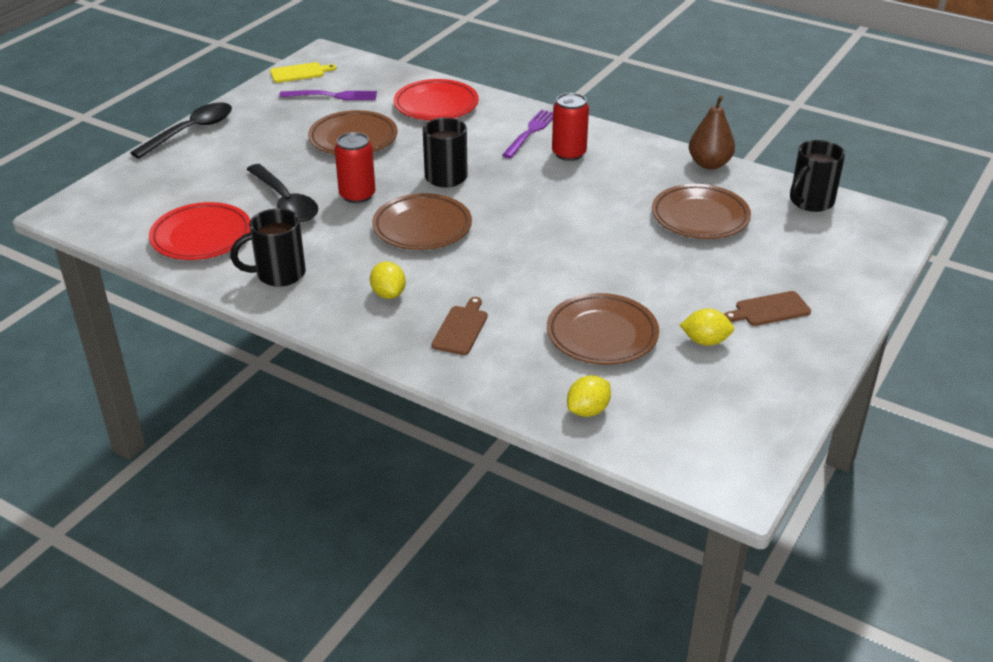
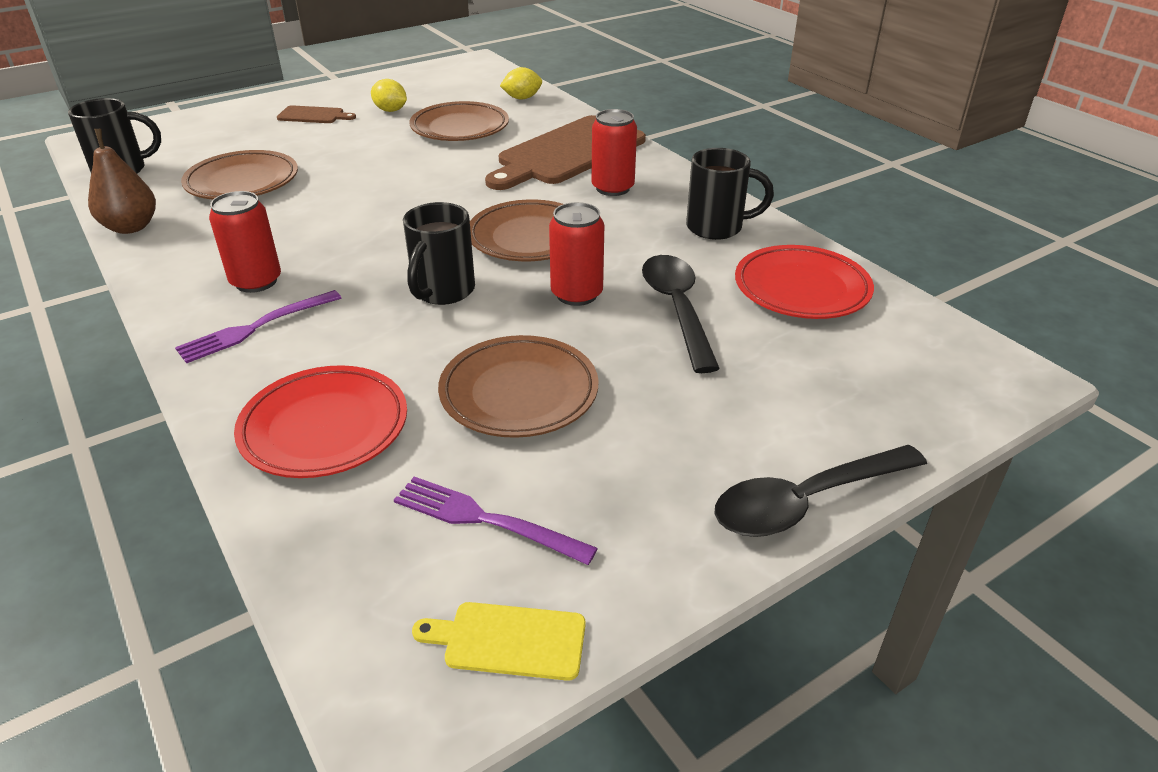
camera: 155 degrees left, 0 degrees up
yellow lemon [370,261,406,299] -> red can [592,109,637,196]
brown cutting board [432,297,488,355] -> brown cutting board [485,115,646,190], size x2.24

